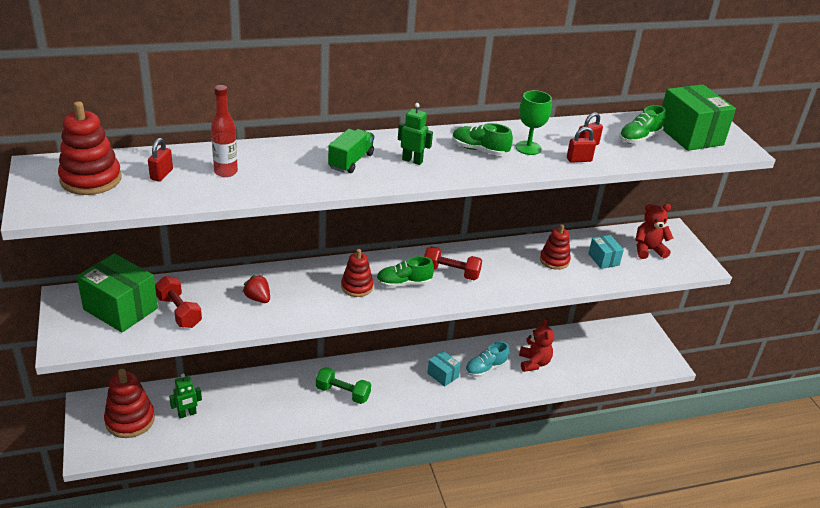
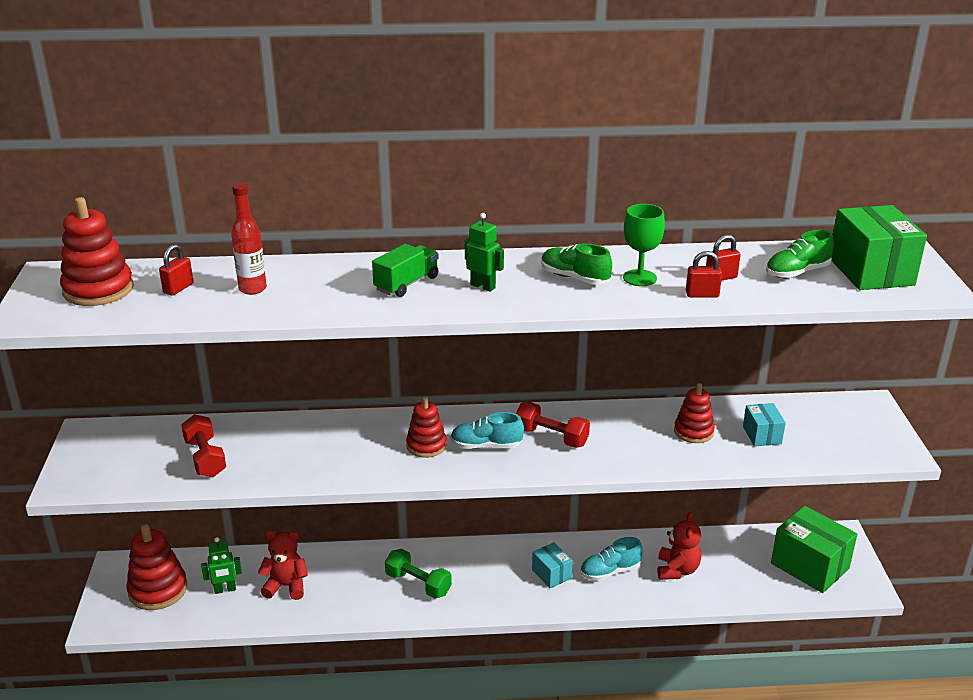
camera: 15 degrees right, 5 degrees down
green box [77,253,158,332] -> green box moved to [771,506,857,593]
red strawberry [243,275,270,303] -> none
green shoe [376,256,434,288] -> turquoise shoe [450,412,524,449]
red teddy bear [635,204,673,259] -> red teddy bear moved to [258,530,308,600]

